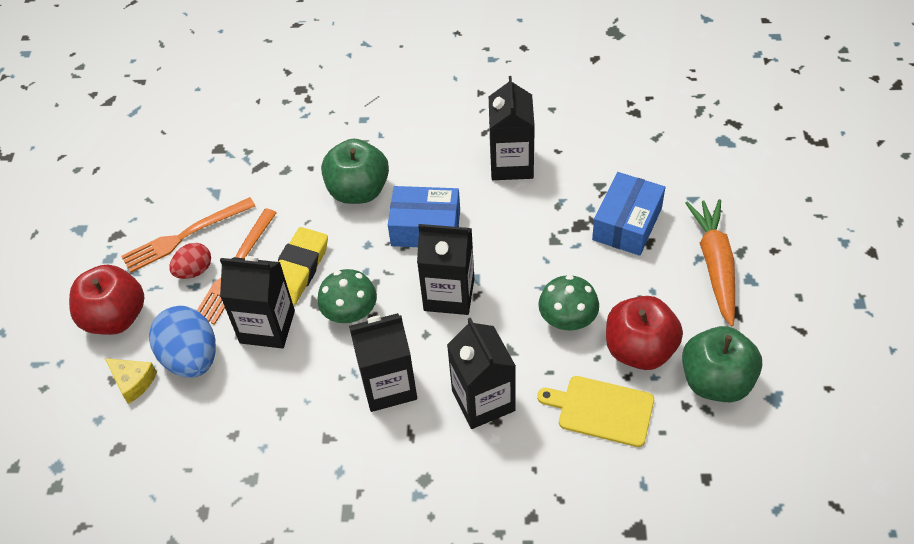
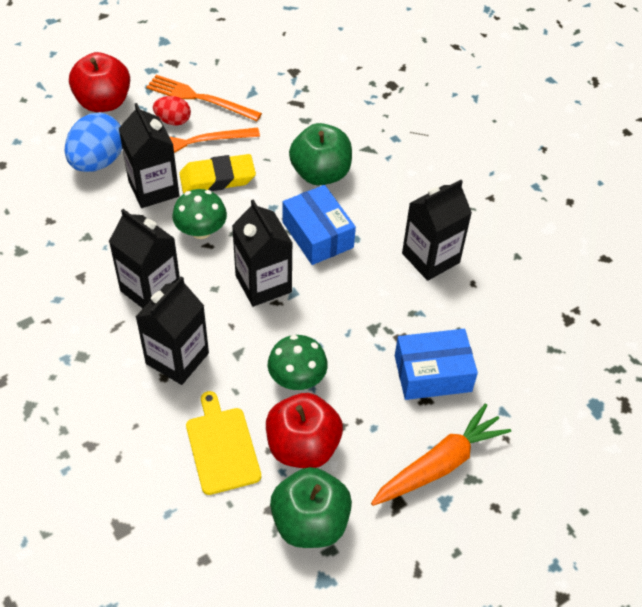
camera: 50 degrees right, 0 degrees up
yellow cheese [105,358,157,404] -> none

